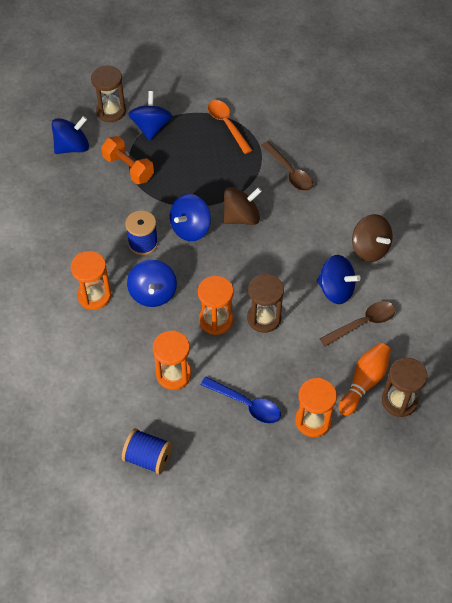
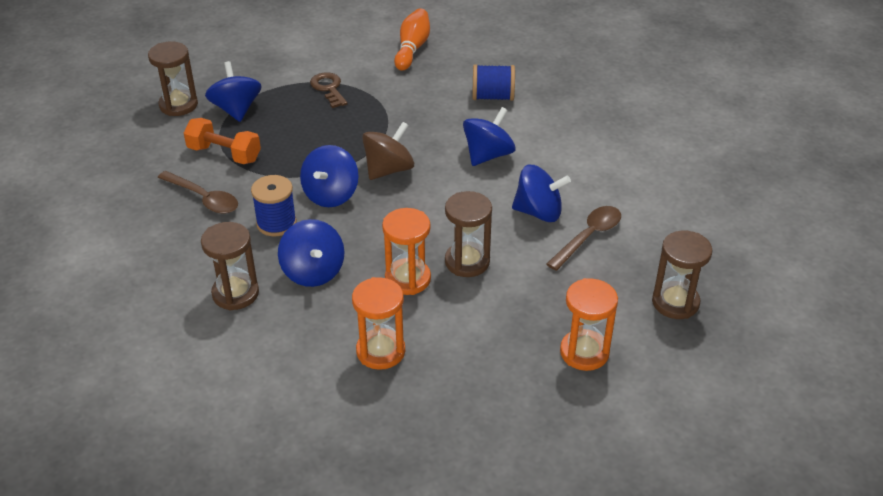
camera: 20 degrees left, 15 degrees down
blue spinning top [52,116,89,154] -> blue spinning top moved to [463,107,516,166]
orange hourglass [71,251,111,310] -> brown hourglass [201,222,259,311]
blue spool [122,428,172,475] -> blue spool moved to [472,64,515,101]
blue spoon [201,377,281,424] -> none
orange spoon [208,100,252,154] -> brown key [310,72,348,108]
brown spoon [261,141,313,191] -> brown spoon moved to [157,171,238,214]
orange bowling pin [339,343,391,416] -> orange bowling pin moved to [394,8,430,71]
brown spinning top [352,214,393,262] -> none

